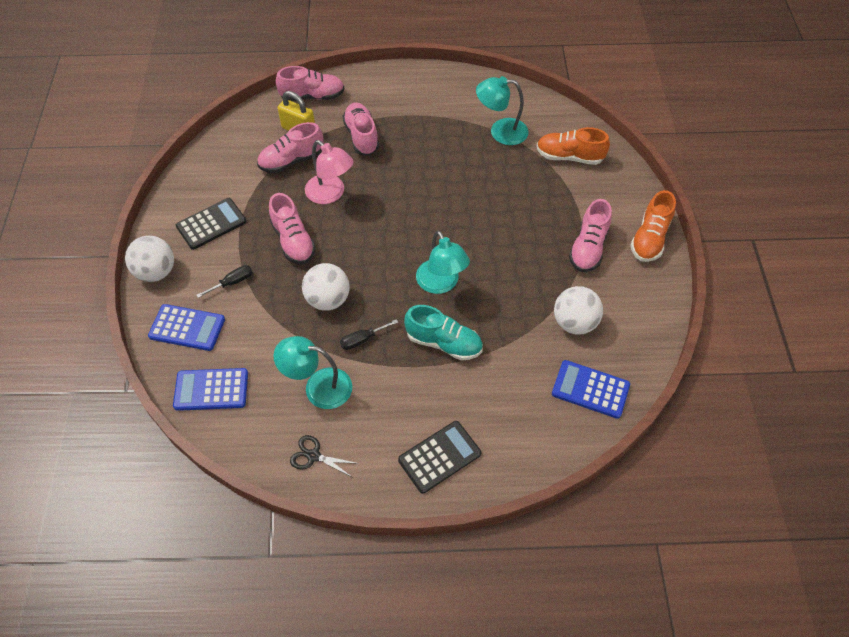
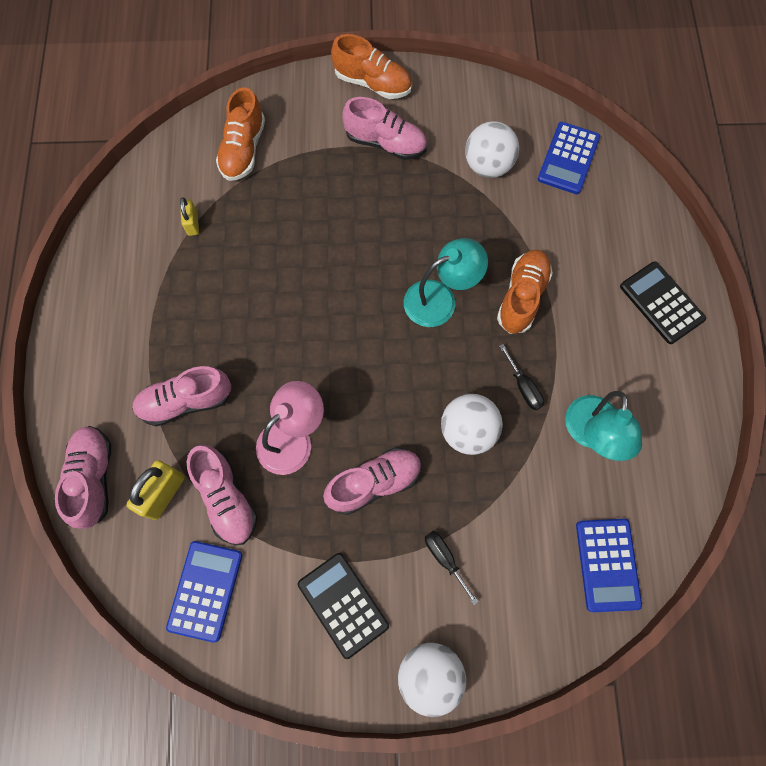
camera: 90 degrees left, 15 degrees up
blue calculator [148,304,225,351] -> blue calculator moved to [166,541,242,643]
black scissors [290,435,359,477] -> none
turquoise shoe [404,305,483,361] -> orange shoe [497,250,553,334]
turquoise lamp [476,76,529,145] -> yellow padlock [180,197,199,236]

